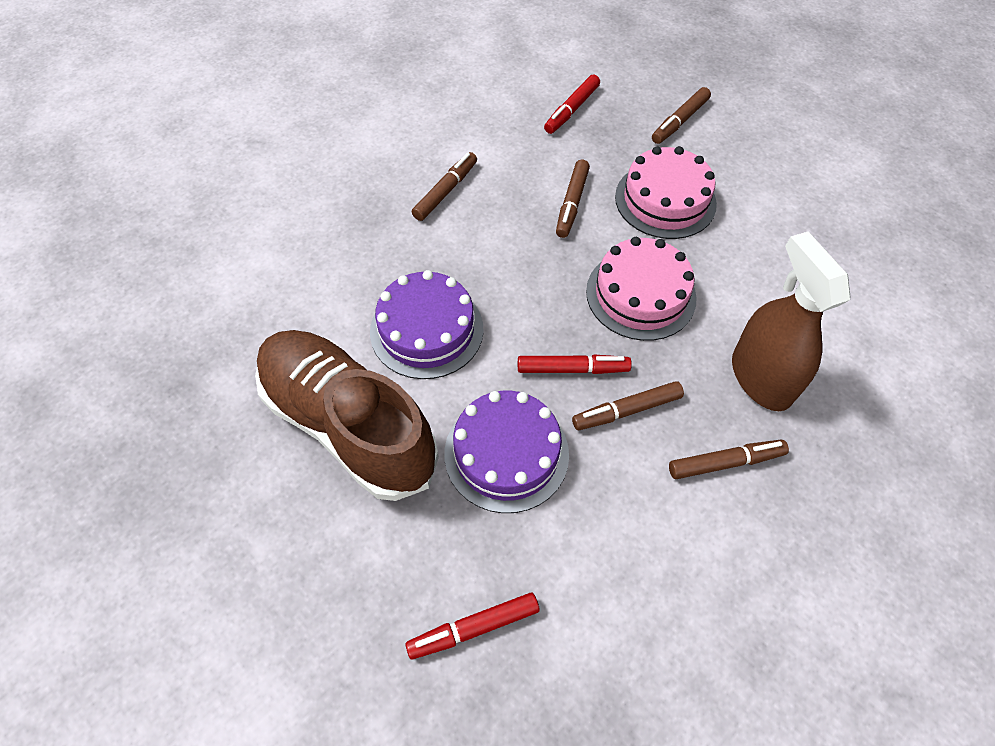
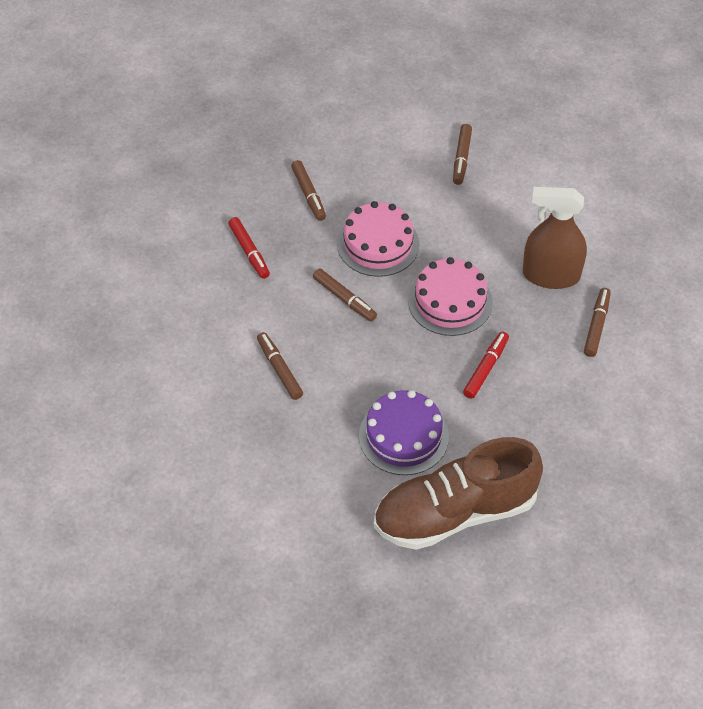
camera: 60 degrees left, 5 degrees down
red marker [406,592,539,659] -> none
purple cake [444,390,569,513] -> none
brown marker [572,381,684,430] -> brown marker moved to [453,124,472,185]

